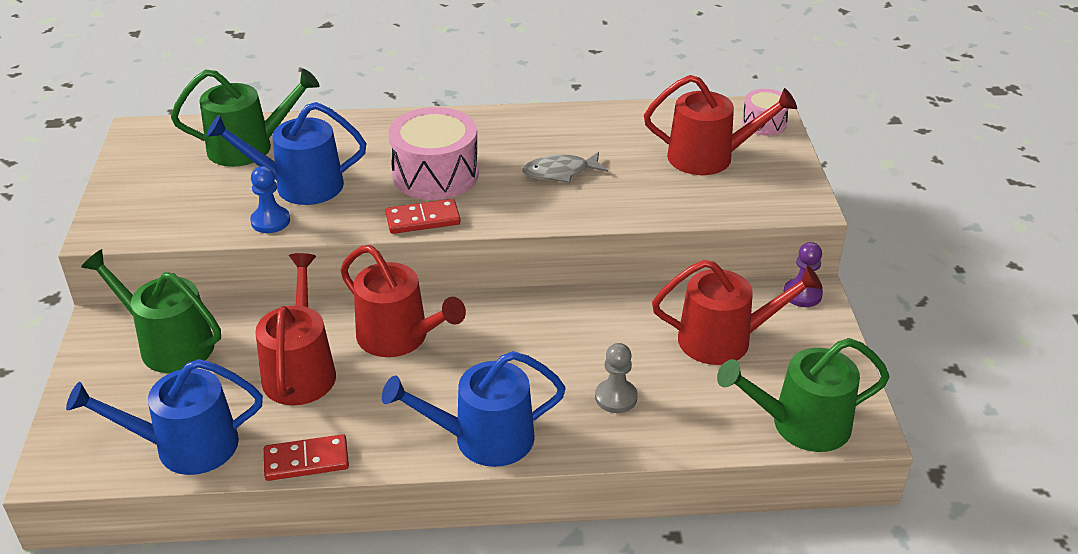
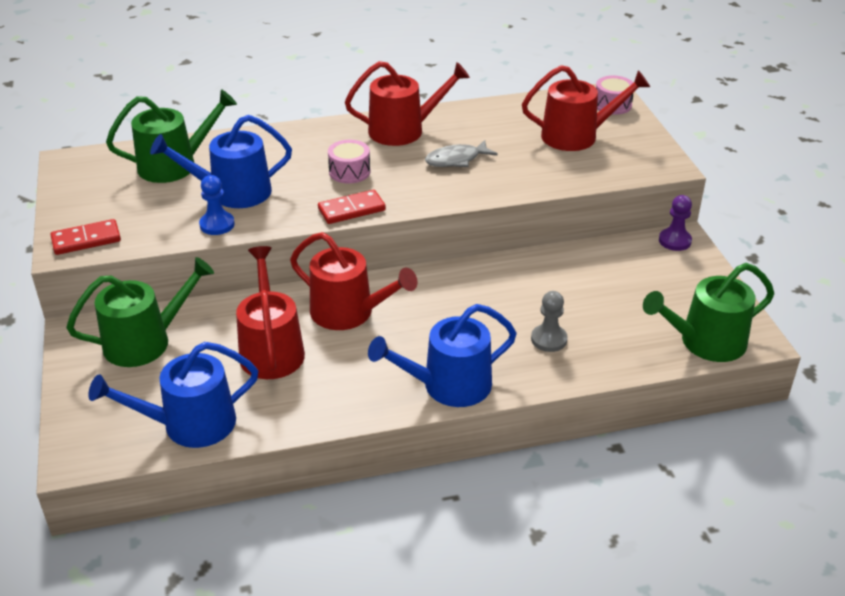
camera: 10 degrees left, 0 degrees up
green watering can [81,249,221,373] -> green watering can turned 135 degrees clockwise [66,257,214,367]
red domino [264,434,349,481] -> red domino moved to [50,219,121,255]
pink drum [388,107,479,200] -> pink drum [328,140,370,184], size x0.55
red watering can [652,260,822,365] -> red watering can moved to [345,61,470,146]

